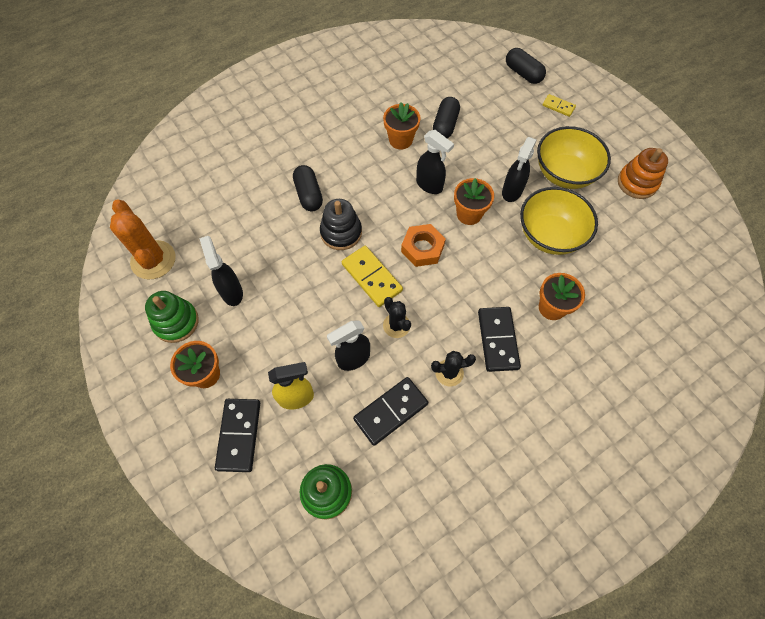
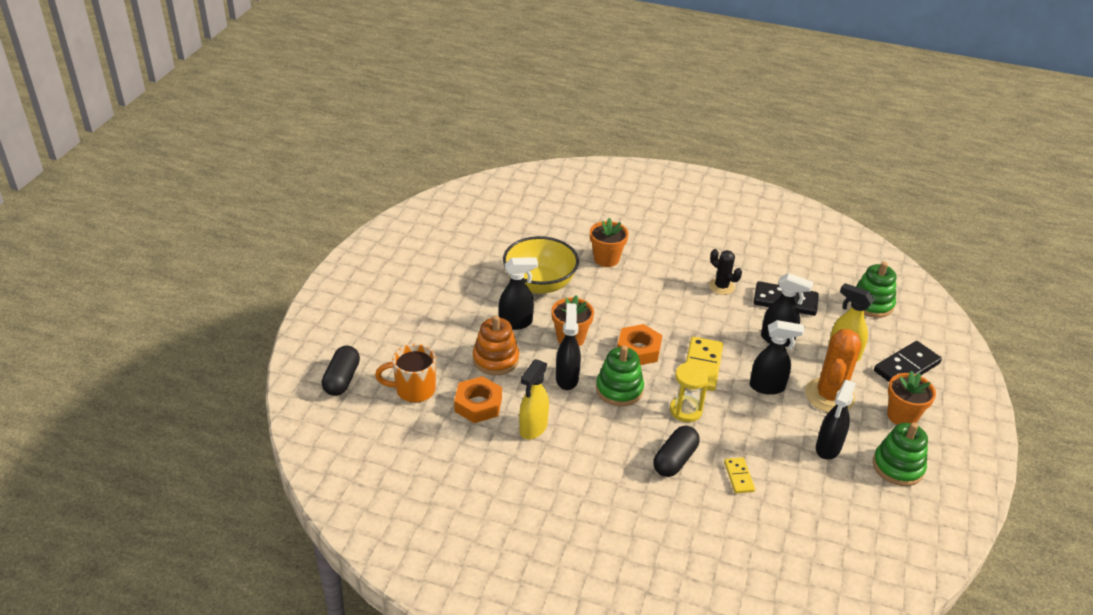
camera: 130 degrees left, 25 degrees down
orange cactus [110,199,176,279] -> orange cactus moved to [805,329,861,412]
black stacking toy [320,199,362,250] -> yellow hourglass [670,362,709,422]
orange flower pot [383,102,420,149] -> yellow spray bottle [519,359,549,439]
black cactus [383,297,411,338] -> none
black capsule [433,97,460,138] -> orange nut [454,376,502,423]
black domino [478,307,521,372] -> none
yellow bowl [537,126,611,189] -> none
yellow domino [542,94,576,117] -> yellow domino moved to [724,457,755,493]
orange stacking toy [618,148,668,199] -> orange stacking toy moved to [473,315,519,375]
none -> orange mug [375,344,436,403]
none -> green stacking toy [596,345,644,406]
none -> black spray bottle [750,320,804,395]

